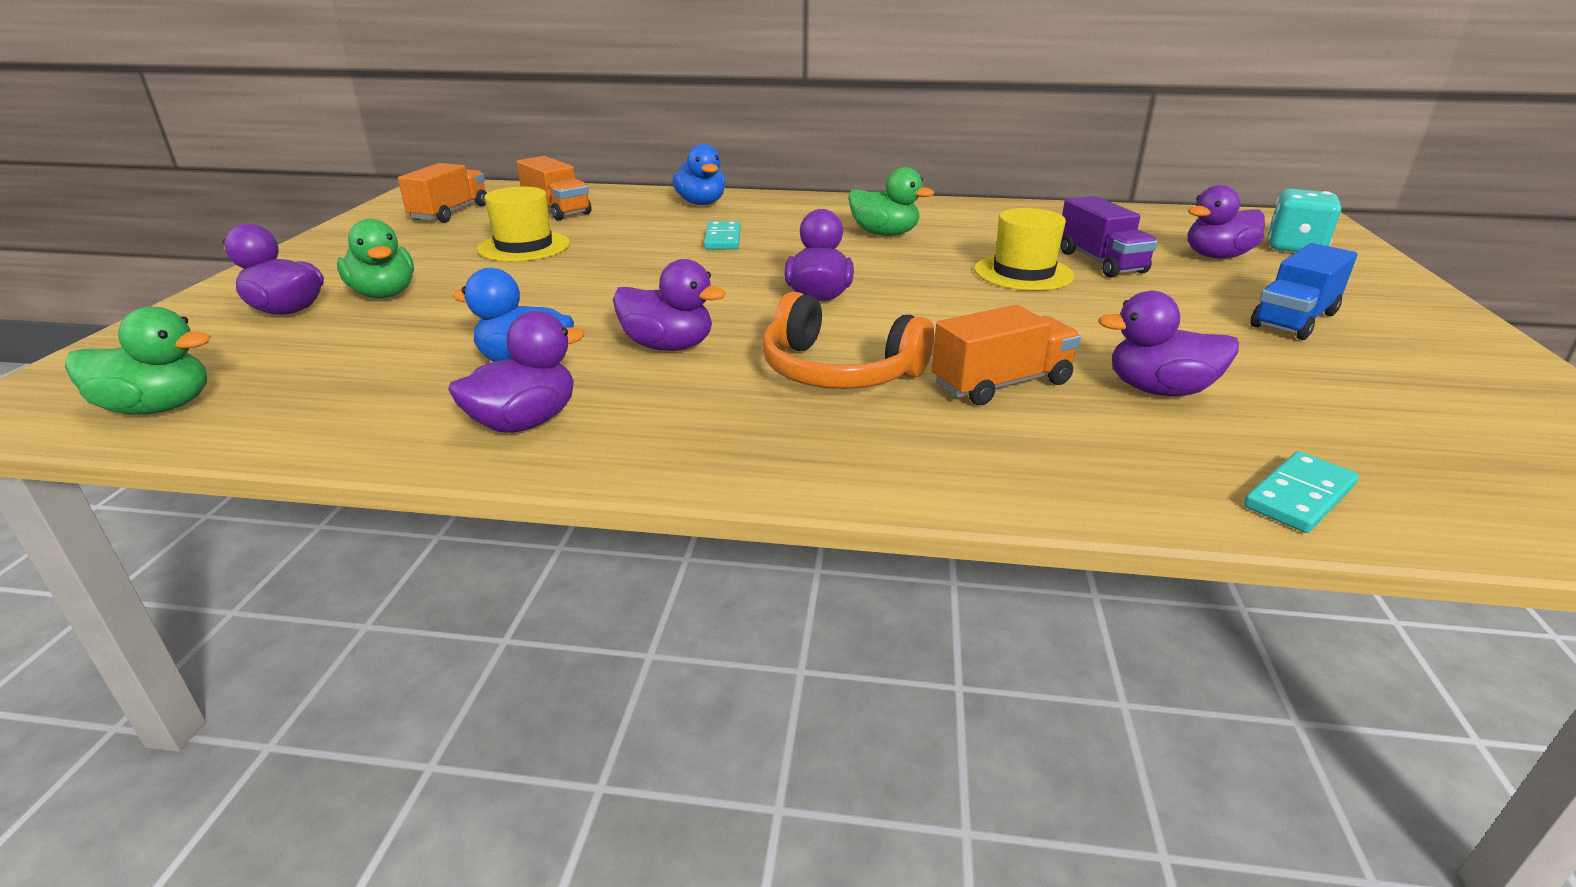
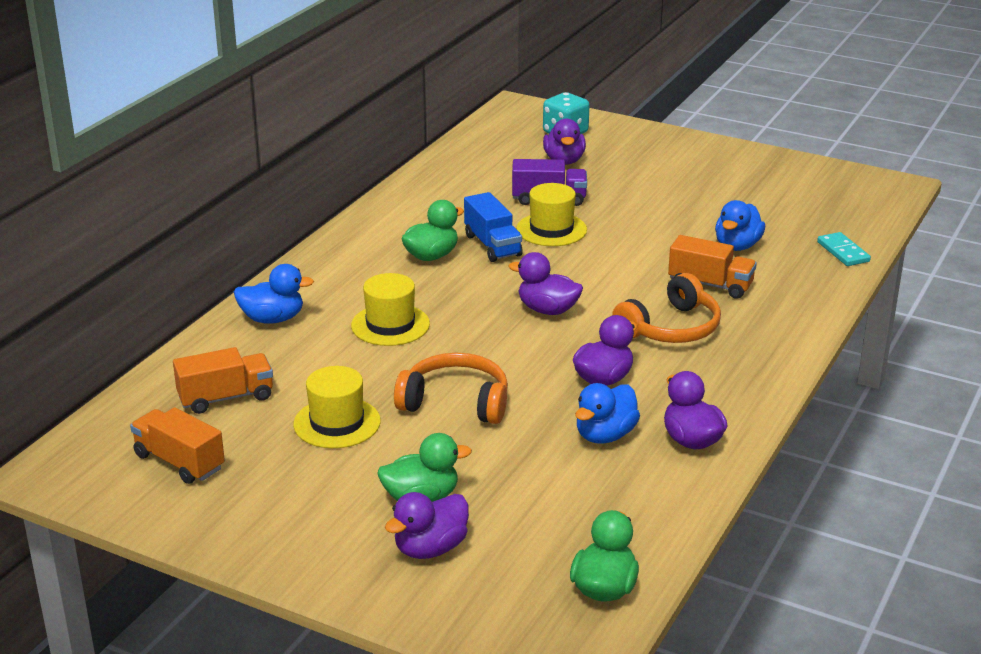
camera: 70 degrees left, 0 degrees up
turquoise domino [704,221,741,249] -> yellow hat [351,273,430,346]
orange truck [932,305,1081,405] -> orange truck turned 120 degrees clockwise [668,235,757,299]
purple duck [1098,291,1239,396] -> blue duck [715,200,765,251]
blue truck [1250,243,1357,340] -> blue truck moved to [464,192,523,262]
none -> orange headphones [394,353,508,424]

